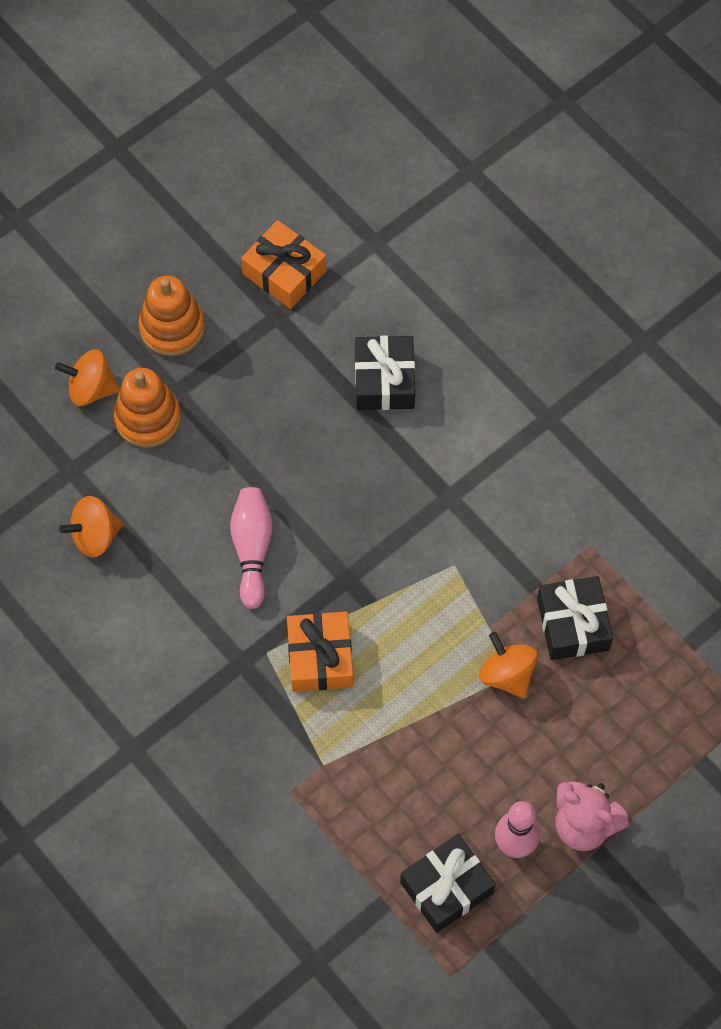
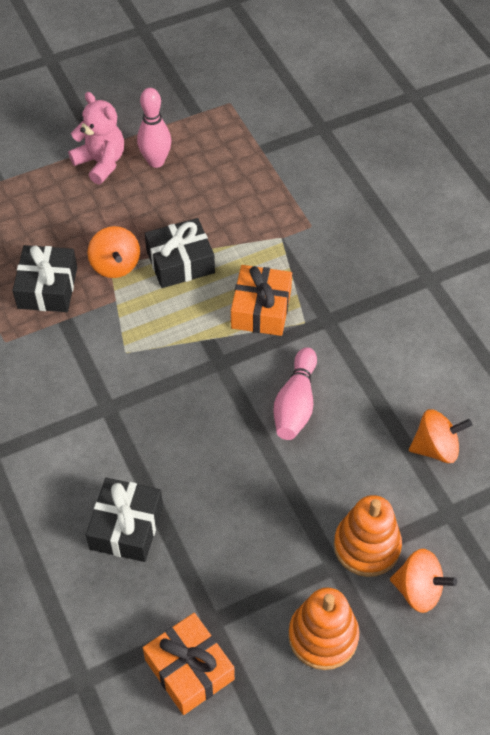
camera: 165 degrees left, 10 degrees down
black gift [400,834,496,933] -> black gift moved to [145,218,215,288]

